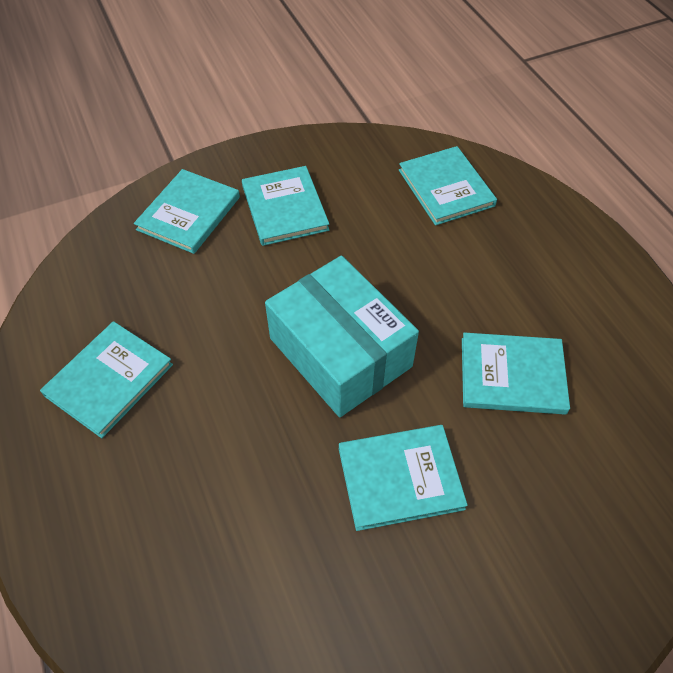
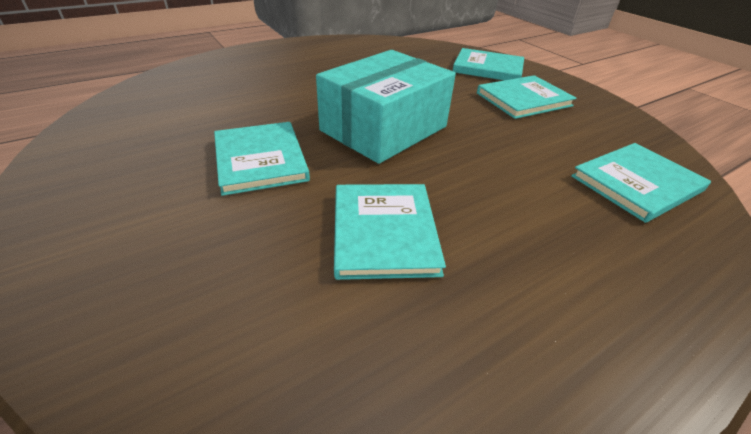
camera: 80 degrees right, 15 degrees down
turquoise book [40,321,173,438] -> none

